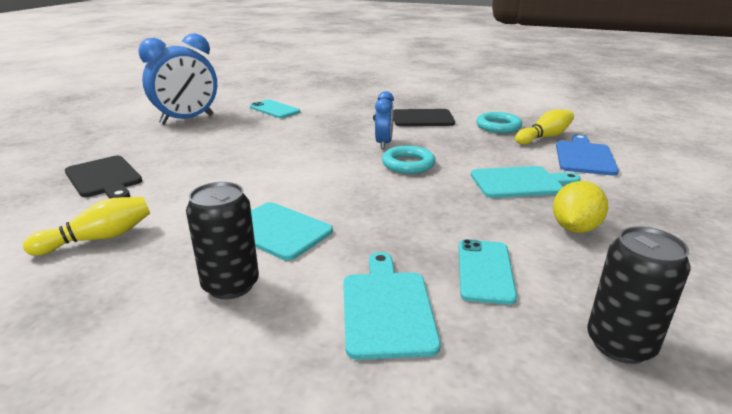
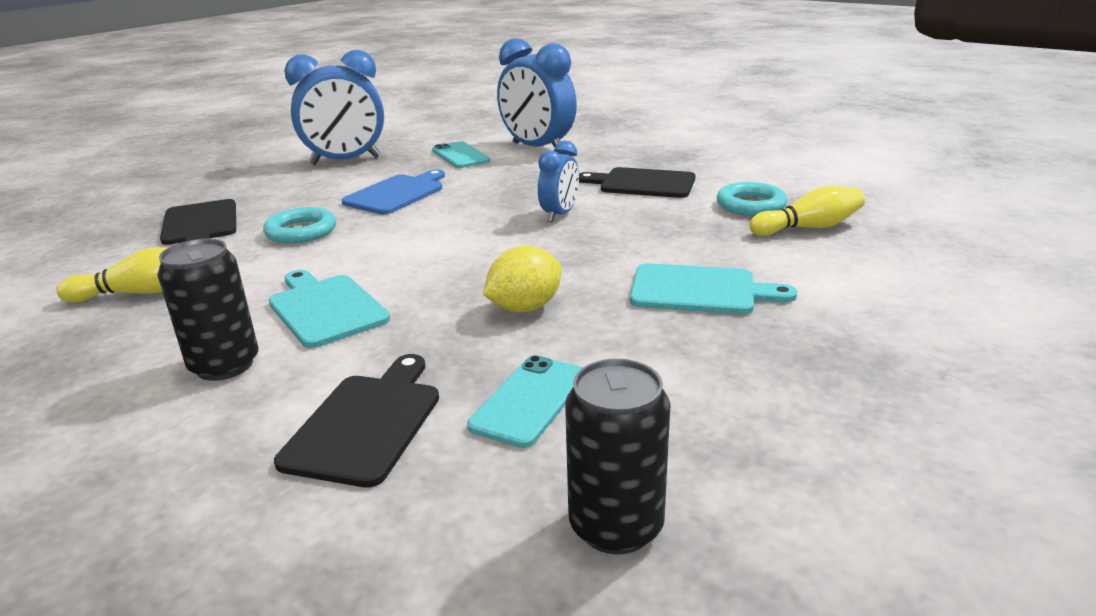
camera: 20 degrees right, 0 degrees up
turquoise cutting board [343,252,440,360] -> black cutting board [274,354,439,488]
turquoise ring [382,146,436,174] -> turquoise ring moved to [263,207,336,244]
yellow lemon [553,181,608,233] -> yellow lemon moved to [483,246,562,312]
blue cutting board [556,134,619,176] -> blue cutting board moved to [342,169,445,215]
none -> blue clock [497,38,577,148]

